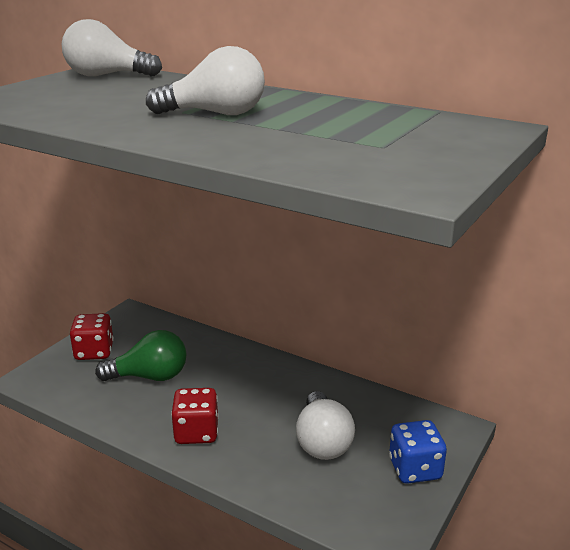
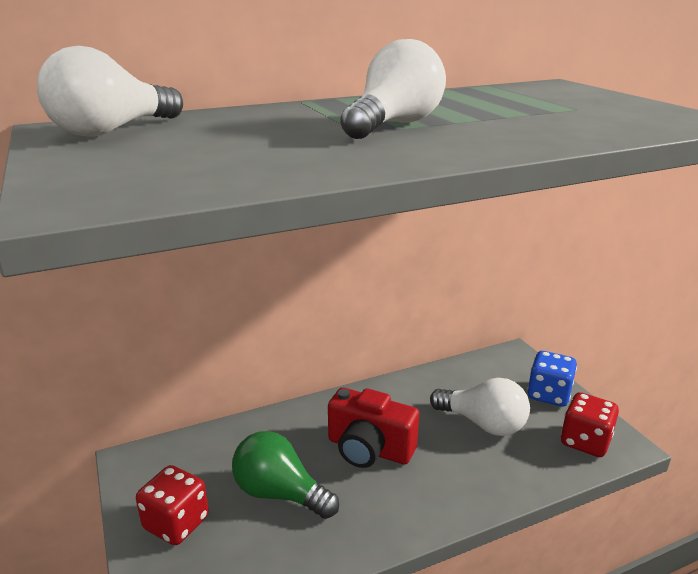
camera: 55 degrees left, 0 degrees up
green light bulb [95,330,186,381] -> green light bulb turned 90 degrees counterclockwise [232,431,339,519]
red dice [171,388,219,444] -> red dice moved to [561,392,619,457]
none -> red camera [328,387,419,468]

